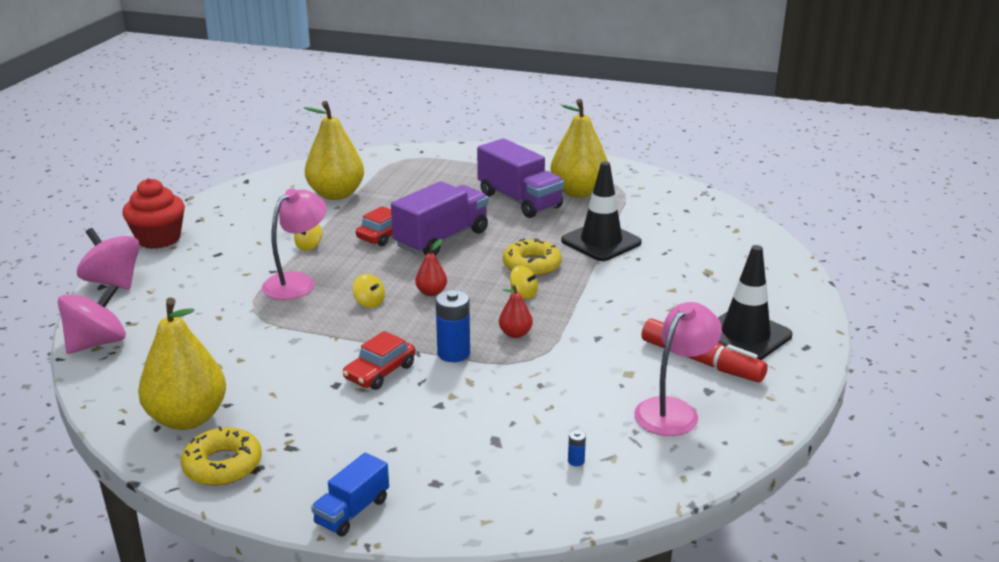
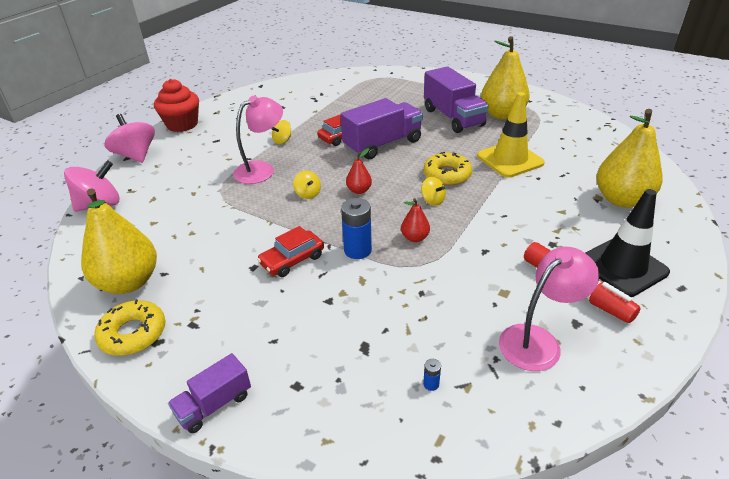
camera: 15 degrees right, 10 degrees up
yellow pear [304,101,364,200] -> yellow pear moved to [597,109,663,208]
blue truck [311,453,389,536] -> purple truck [168,353,251,433]
black traffic cone [561,161,642,261] -> yellow traffic cone [477,92,545,178]

